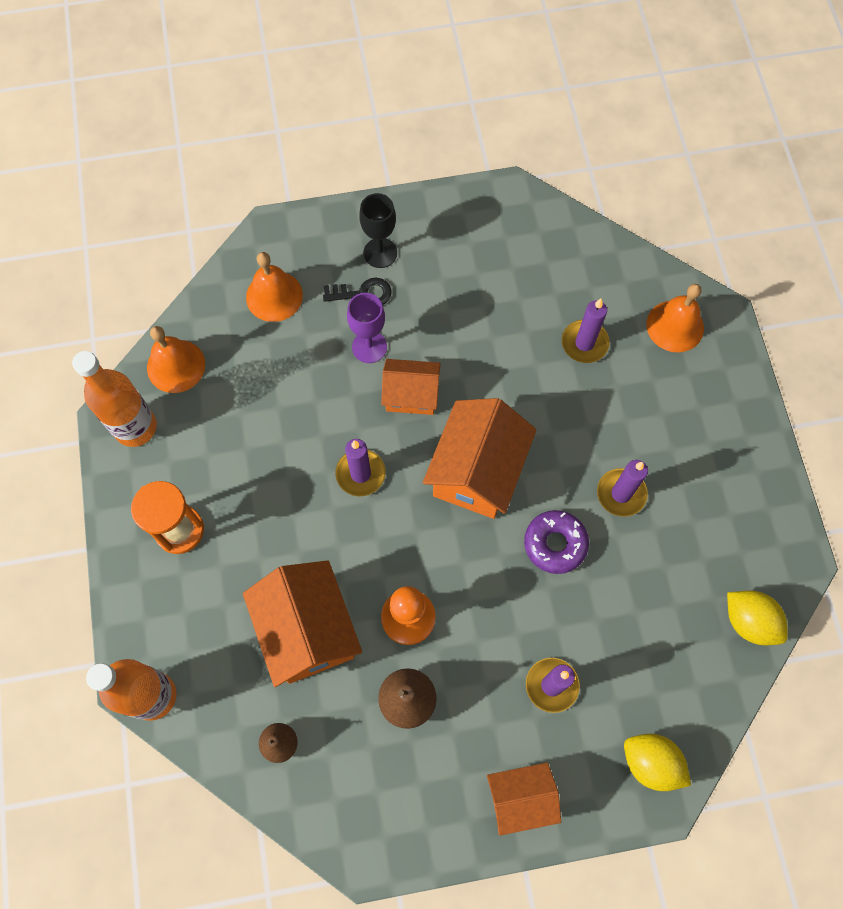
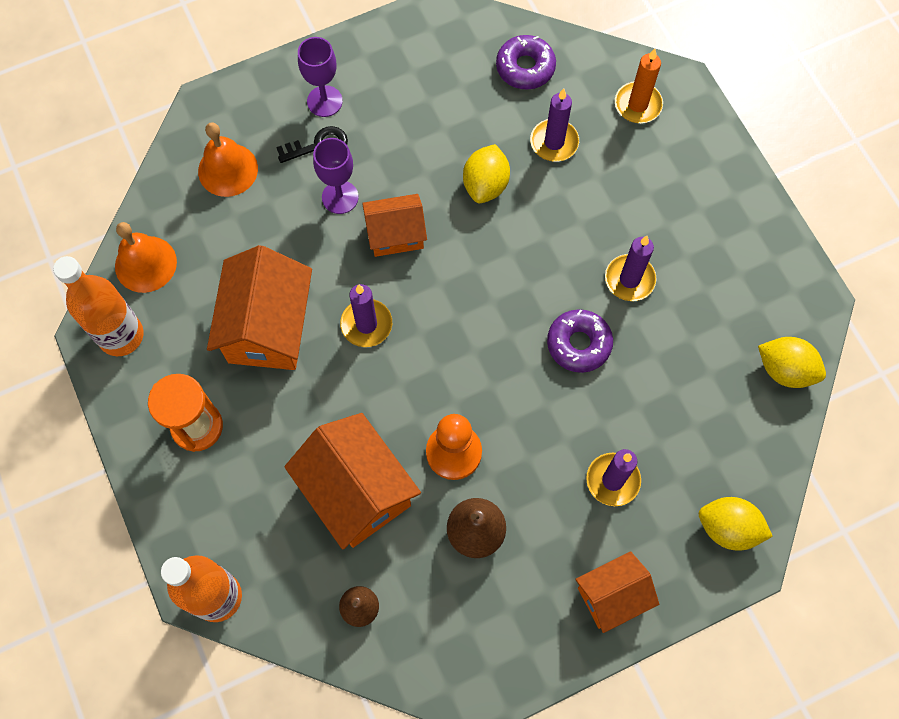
camera: 15 degrees left, 0 degrees up
black goblet [359,193,397,268] -> purple goblet [298,37,343,117]
orange house [423,398,537,519] -> orange house moved to [207,245,312,370]
orange bell [647,284,704,352] -> orange candle [615,48,663,123]
none -> yellow lemon [463,144,510,203]
none -> purple donut [496,35,556,90]

